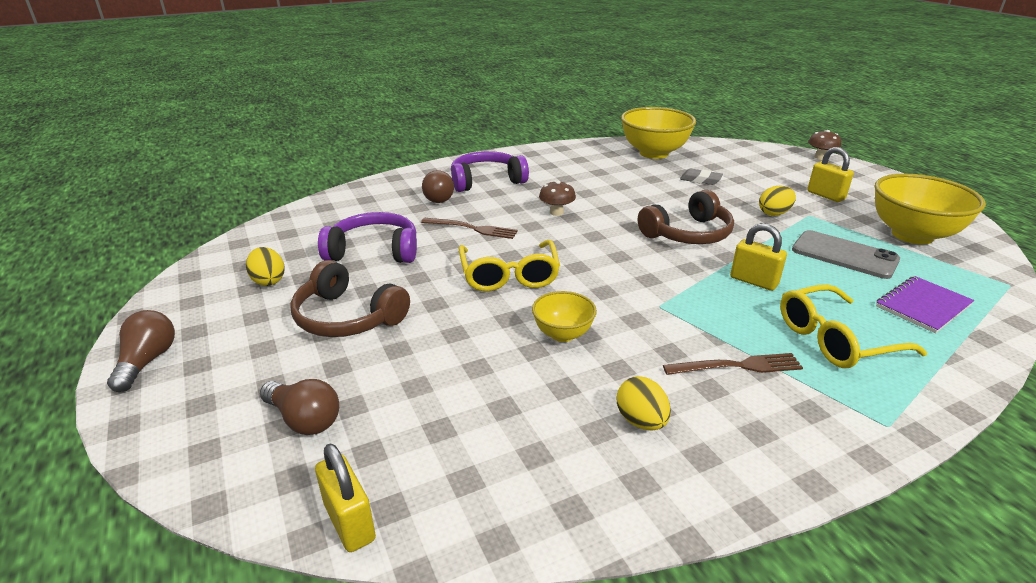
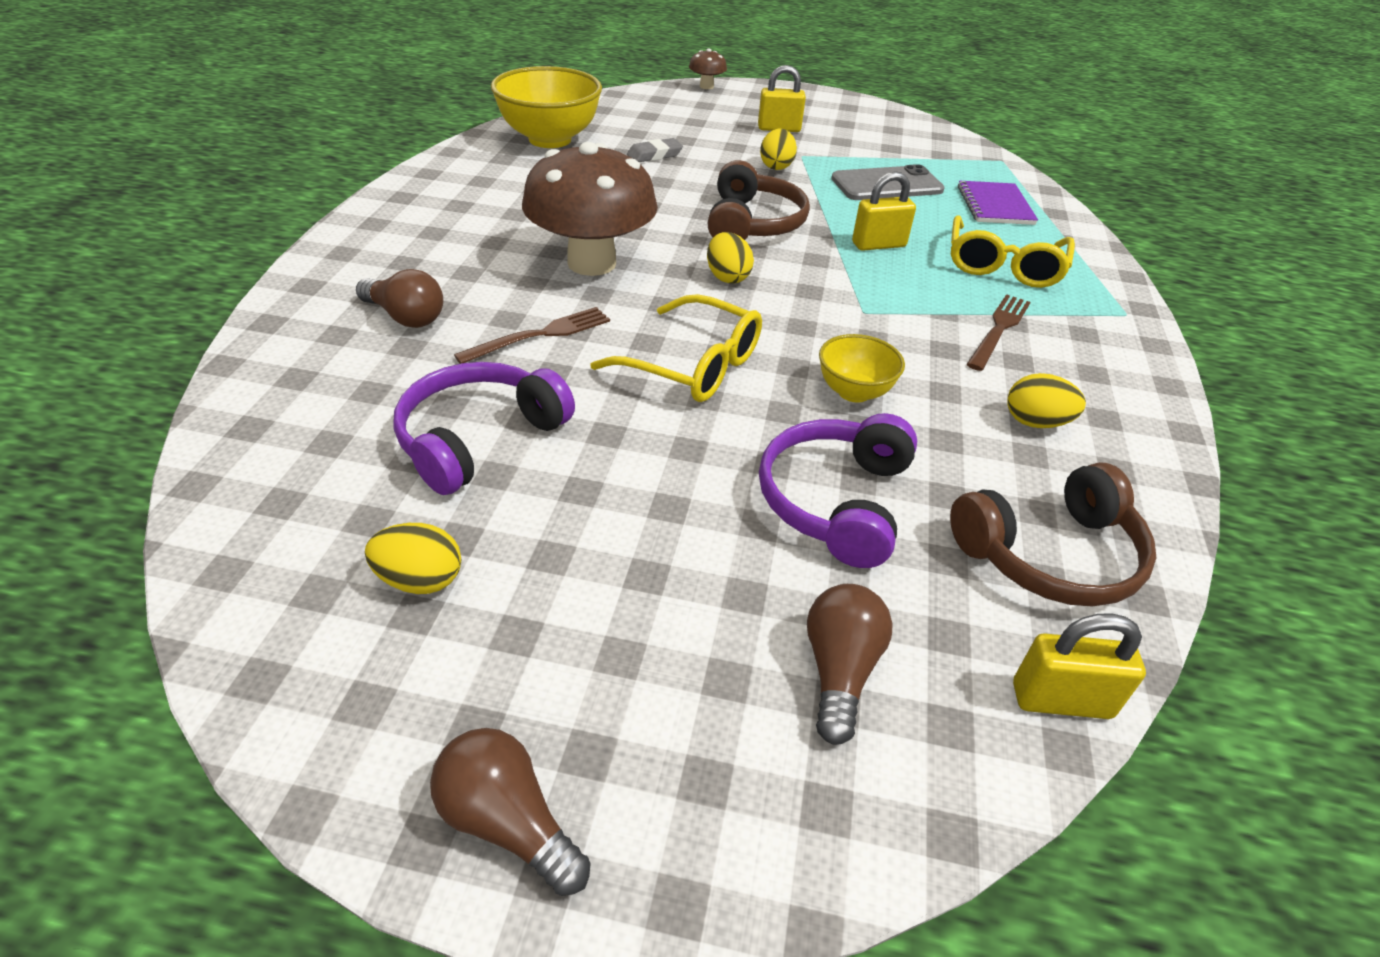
camera: 55 degrees left, 10 degrees up
brown light bulb [260,379,339,435] -> brown light bulb turned 60 degrees counterclockwise [807,584,893,745]
brown headphones [290,260,410,337] -> brown headphones moved to [950,462,1157,607]
purple headphones [451,151,529,192] -> purple headphones moved to [759,413,917,568]
brown mushroom [539,180,576,216] -> brown mushroom [522,142,658,276], size x2.32
yellow bowl [875,174,986,245] -> none
none -> yellow egg [707,232,754,284]

